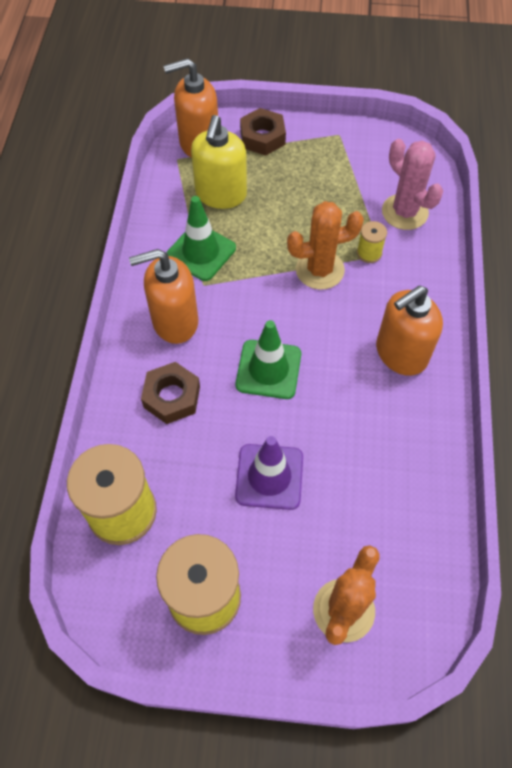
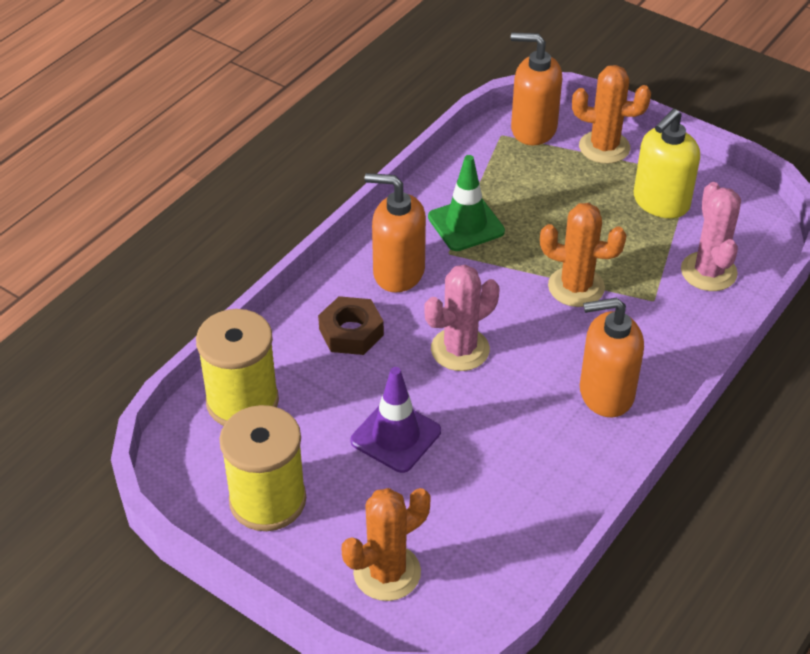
camera: 30 degrees right, 15 degrees down
yellow soap dispenser [191,115,247,209] -> yellow soap dispenser moved to [634,109,700,218]
green traffic cone [236,320,301,399] -> pink cactus [425,264,499,371]
brown nut [240,108,286,156] -> orange cactus [572,65,651,164]
yellow spool [357,221,387,263] -> none

